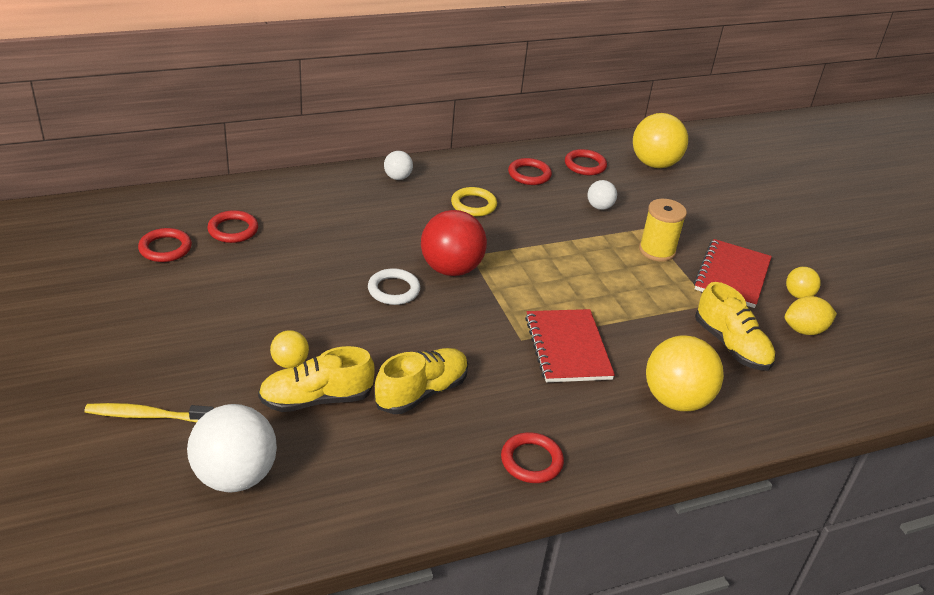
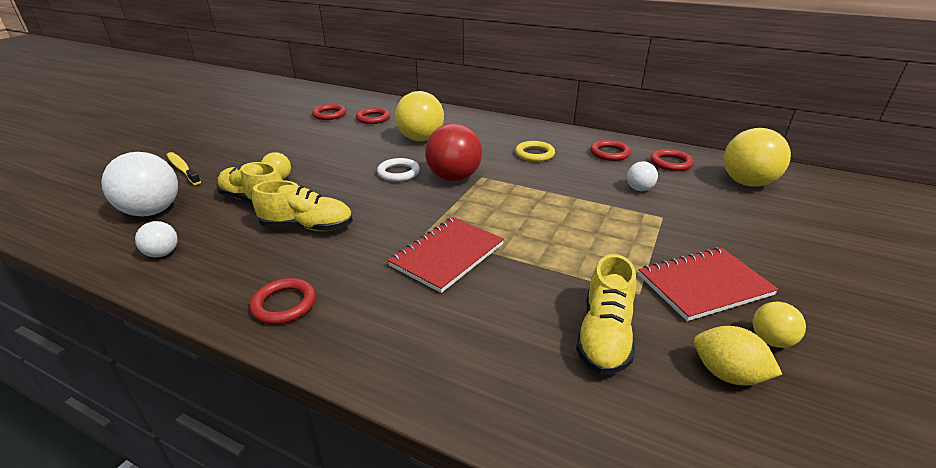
camera: 50 degrees right, 5 degrees down
white ball [384,151,413,180] -> white ball moved to [135,221,178,257]
yellow spool [639,199,687,262] -> none
yellow ball [646,335,724,411] -> yellow ball moved to [395,91,444,141]

